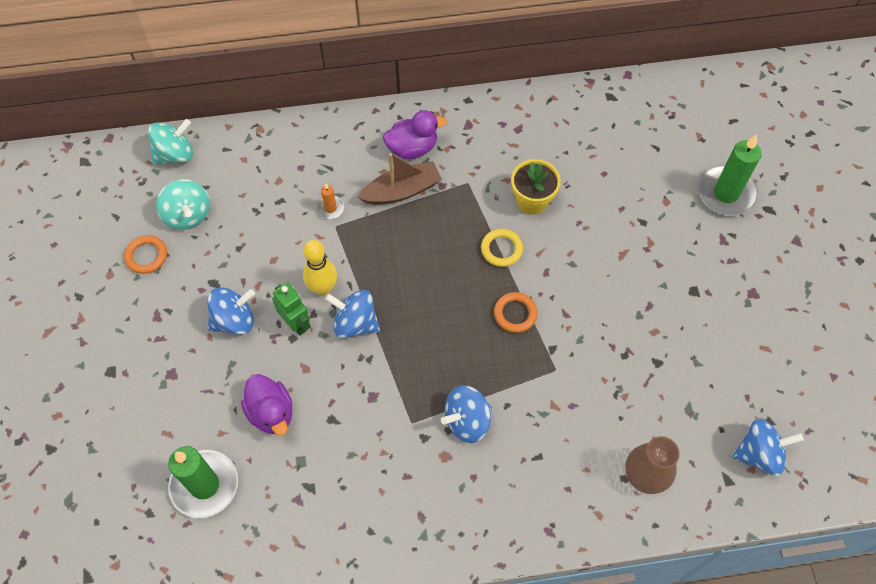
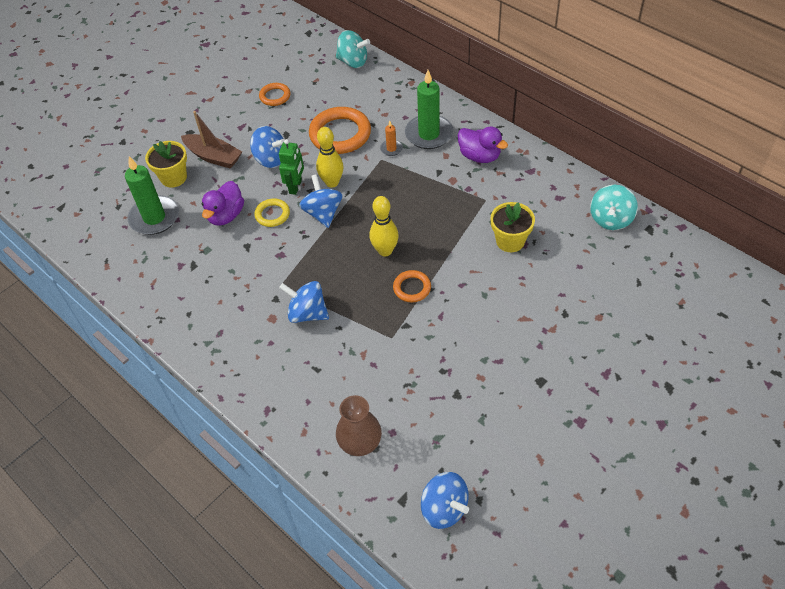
camera: 55 degrees right, 10 degrees down
turquoise spinning top [156,179,210,230] -> turquoise spinning top moved to [590,185,638,230]
brown boat [357,153,442,205] -> brown boat moved to [181,111,242,169]
yellow ring [481,229,523,267] -> yellow ring moved to [254,199,290,227]
green candle [698,134,762,216] -> green candle moved to [405,70,453,149]
none -> yellow flower pot [145,141,187,188]
none -> orange ring [309,107,371,154]
none -> yellow bowling pin [370,196,399,256]

